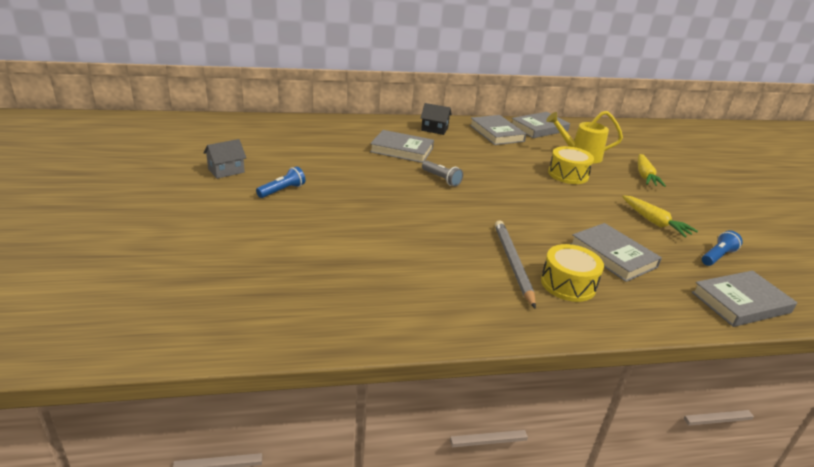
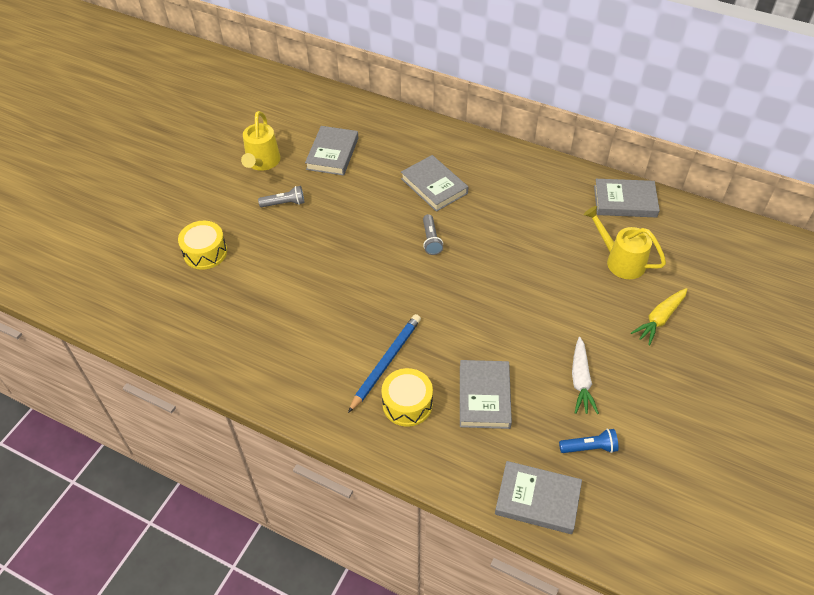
camera: 40 degrees right, 20 degrees up
grey house [204,139,246,179] -> yellow watering can [241,111,280,171]
blue flashlight [256,166,306,198] -> grey flashlight [258,186,304,207]
black house [421,103,452,135] -> none
grey book [470,115,526,145] -> grey book moved to [305,126,358,176]
grey pencil [495,220,536,309] -> blue pencil [348,314,421,413]
yellow drum [548,146,594,184] -> yellow drum moved to [178,221,227,270]
yellow carrot [622,195,698,237] -> white carrot [572,337,599,414]

